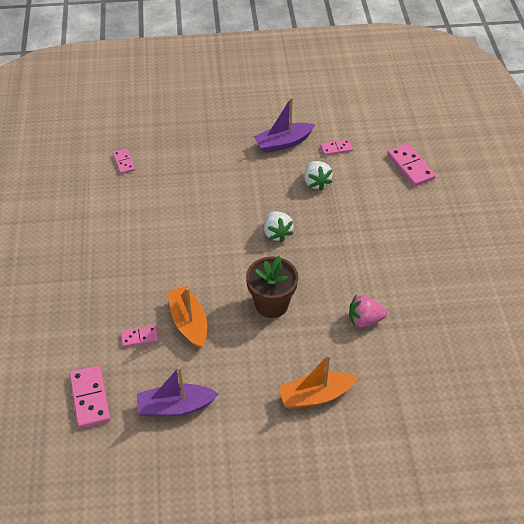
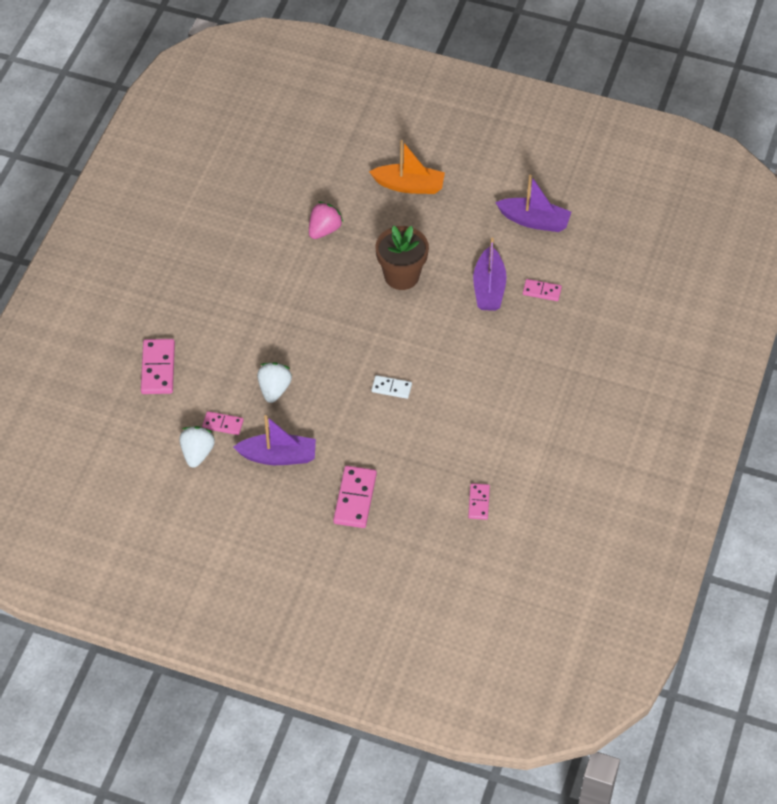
camera: 155 degrees left, 5 degrees up
pink domino [69,366,110,428] -> pink domino moved to [333,466,377,528]
orange boat [167,286,207,349] -> purple boat [473,237,507,311]
white strawberry [264,211,294,243] -> white strawberry moved to [179,426,215,468]
pink strawberry [349,294,387,328] -> pink strawberry turned 75 degrees counterclockwise [309,202,343,239]
none -> white domino [372,375,412,399]

